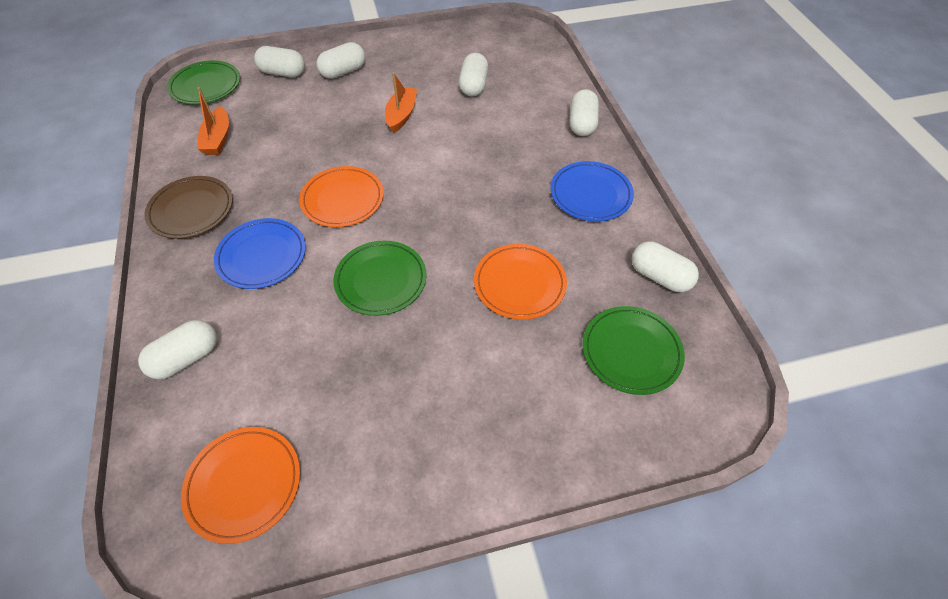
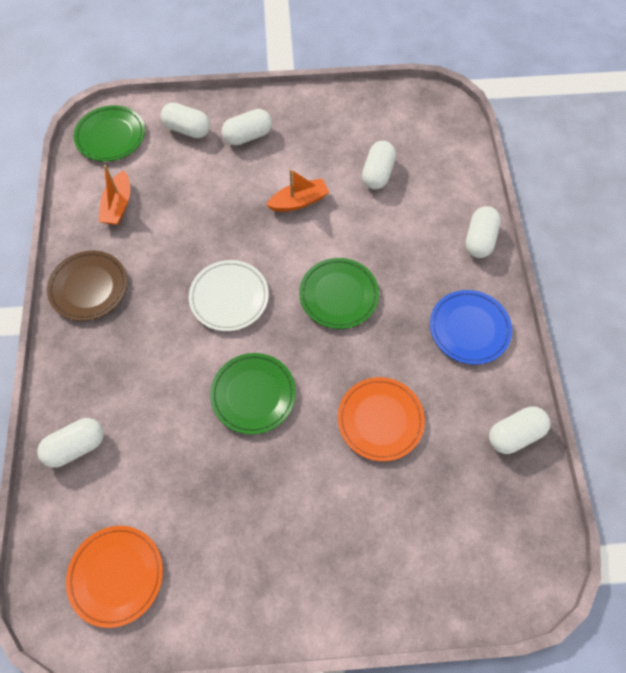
camera: 10 degrees right, 10 degrees up
blue plate [214,218,306,289] -> none
orange plate [299,166,384,227] -> white plate [189,260,269,331]
orange boat [385,72,417,133] -> orange boat turned 45 degrees clockwise [266,169,329,212]
green plate [582,306,685,395] -> green plate moved to [299,258,379,329]
white capsule [632,241,699,292] -> white capsule turned 75 degrees counterclockwise [489,406,550,454]

